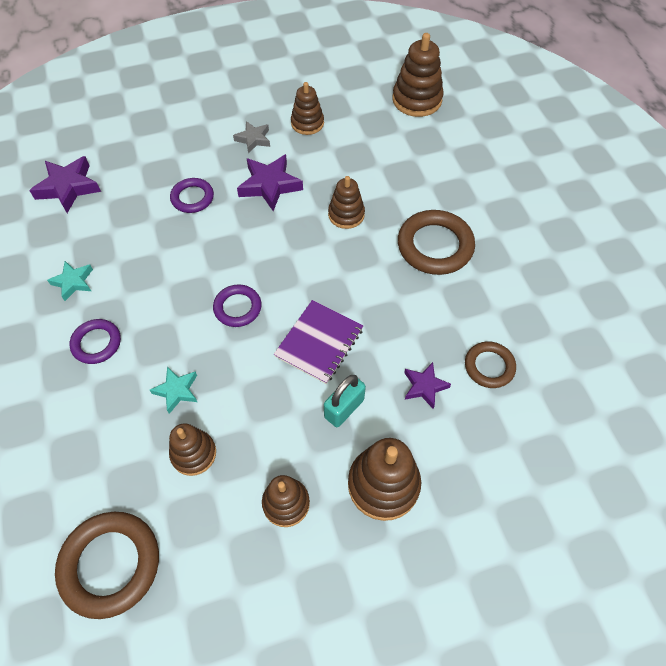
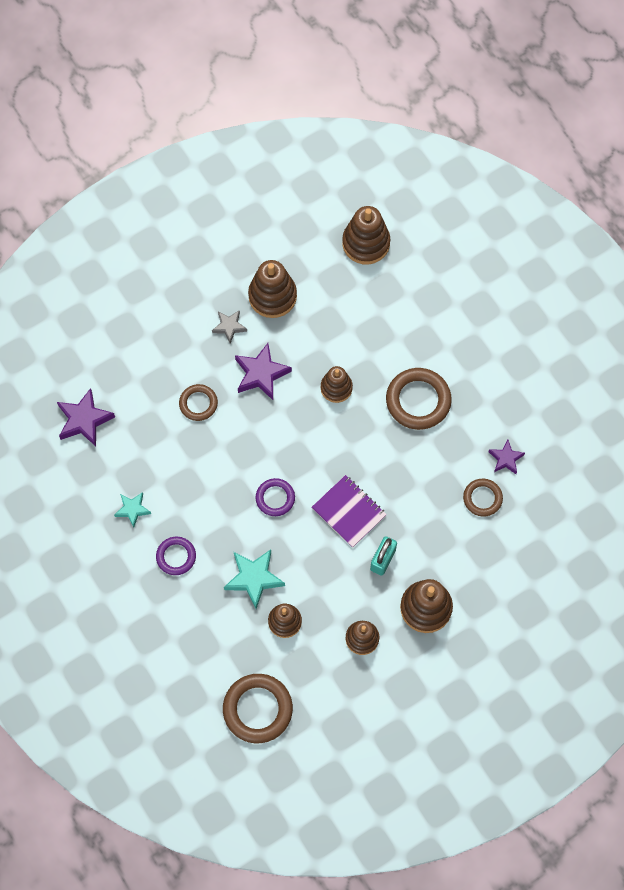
camera: 15 degrees left, 10 degrees up
turquoise star [150,367,197,414] -> turquoise star [224,550,285,609], size x1.64
purple ring [170,178,214,213] -> brown ring [179,384,218,421]
purple notebook [274,300,363,384] -> purple notebook turned 60 degrees counterclockwise [311,475,387,548]
brown stacking toy [291,82,324,135] -> brown stacking toy [248,260,297,318], size x1.55
purple star [404,362,451,409] -> purple star moved to [488,440,525,474]

